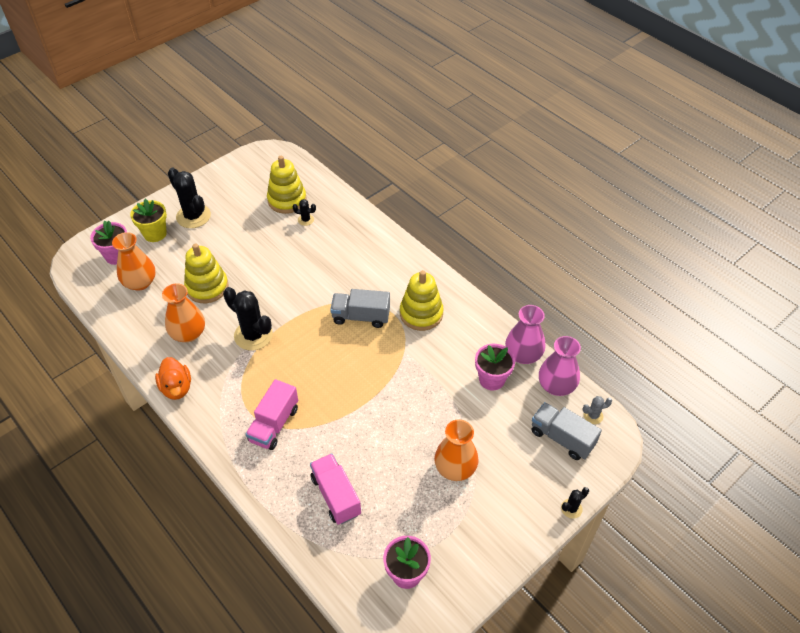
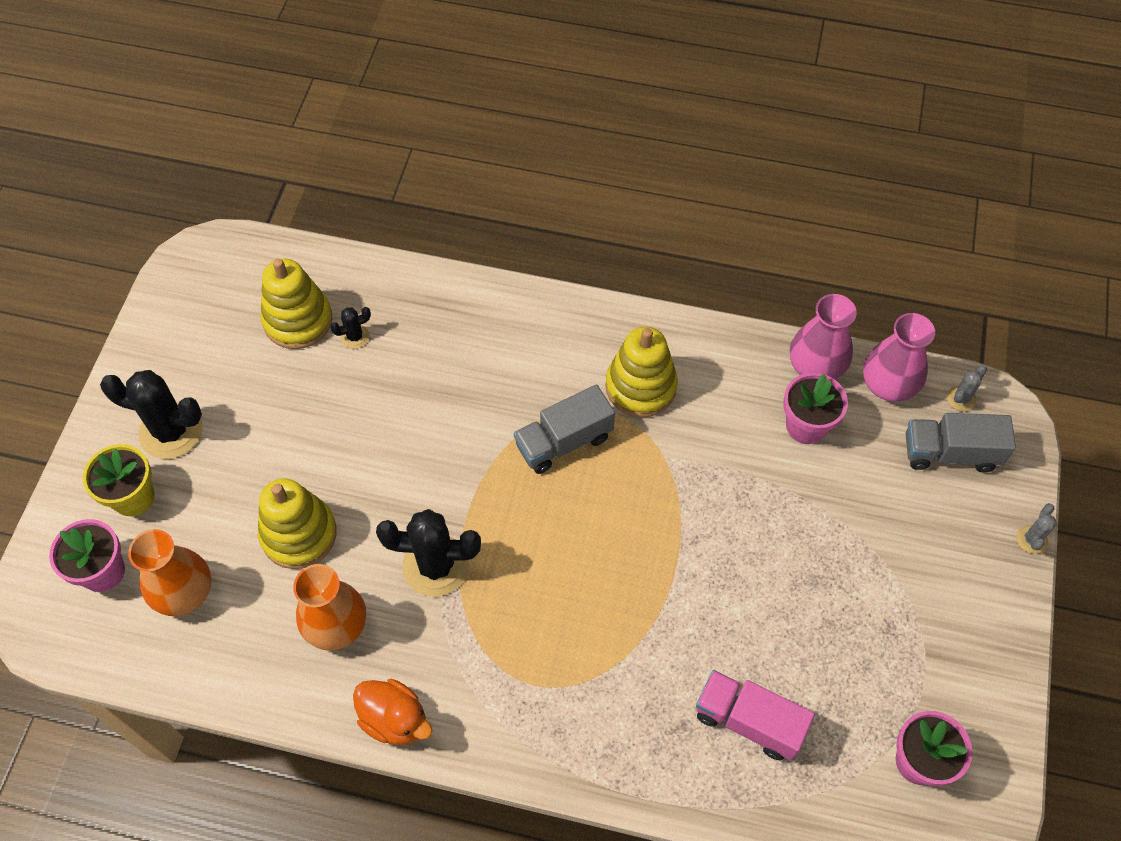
camera: 35 degrees left, 10 degrees up
pink truck [246,379,298,450] -> none
orange vase [434,419,479,481] -> none
black cactus [561,487,589,519] -> grey cactus [1016,503,1057,554]

